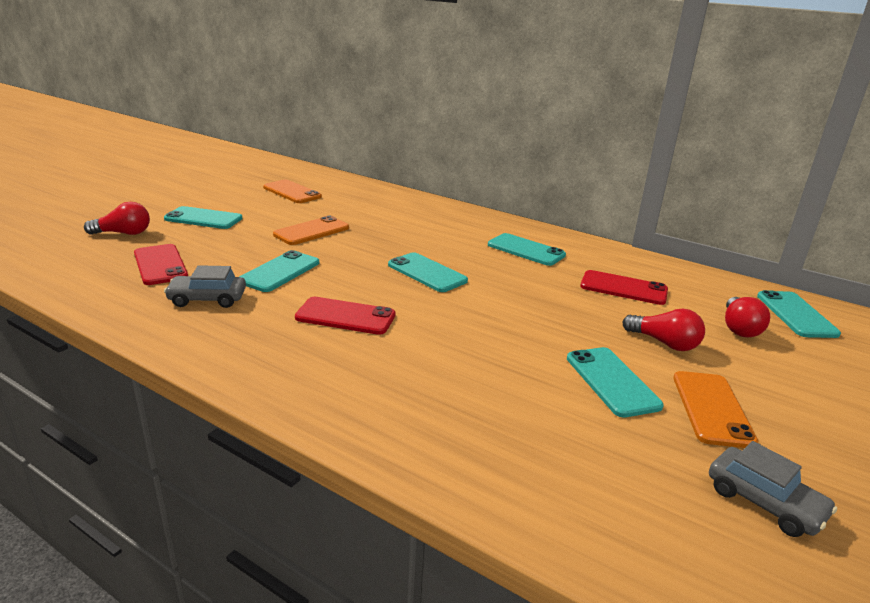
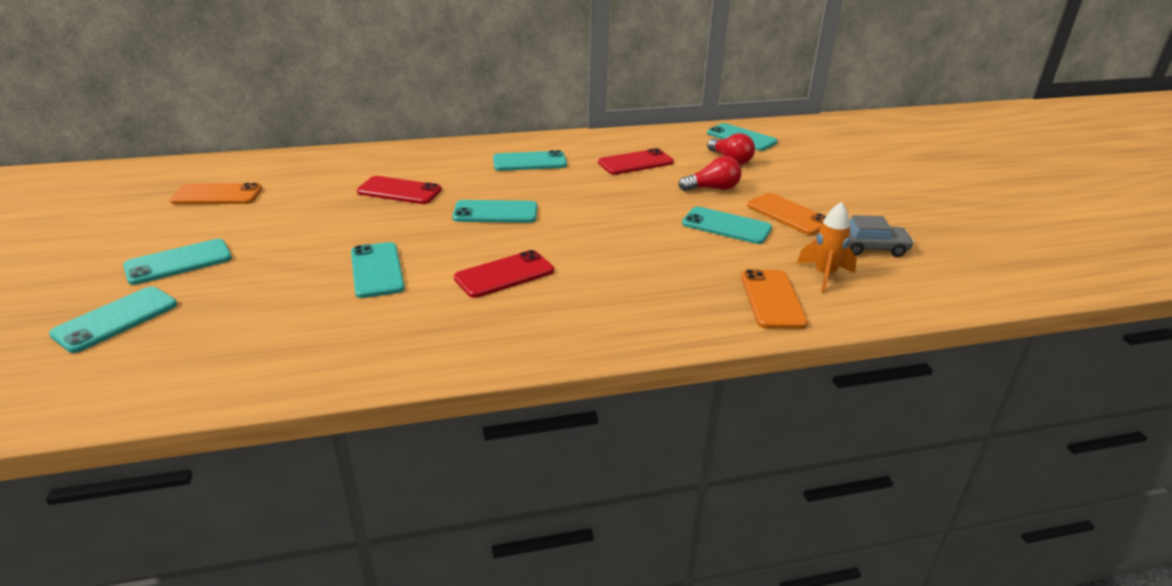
camera: 45 degrees left, 5 degrees up
red light bulb [84,202,150,235] -> turquoise phone [49,286,177,353]
red phone [134,244,188,285] -> red phone moved to [357,176,442,204]
grey car [164,265,246,308] -> none
orange phone [273,216,349,245] -> orange phone moved to [741,269,808,329]
none -> orange rocket [797,202,857,293]

